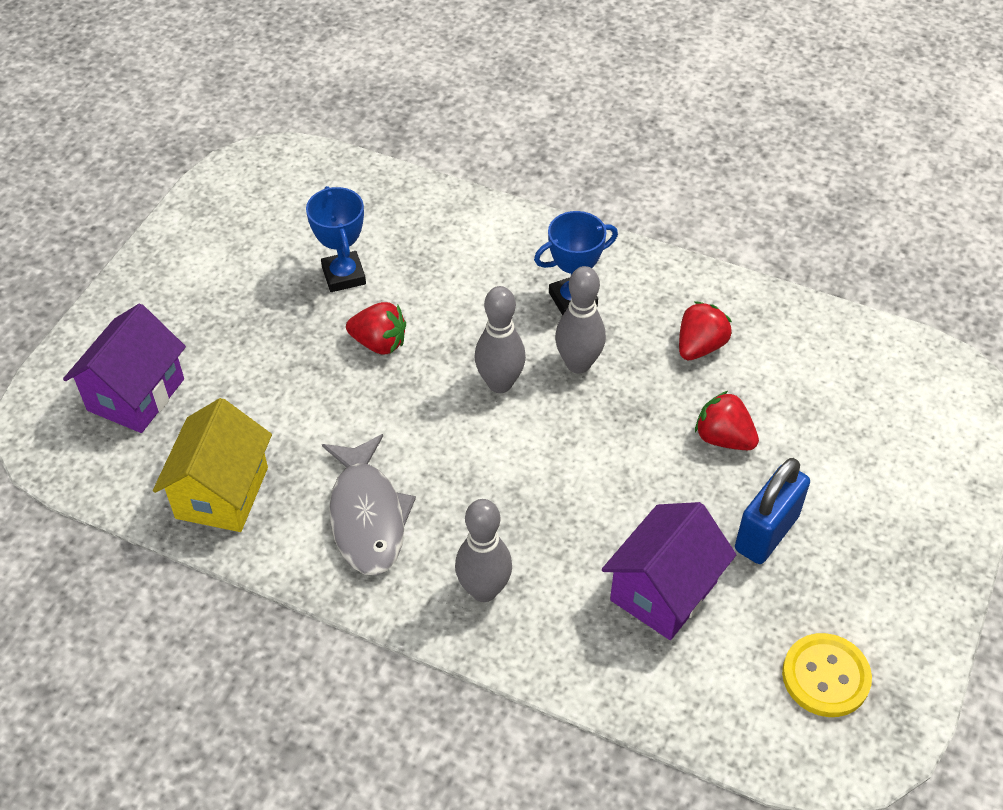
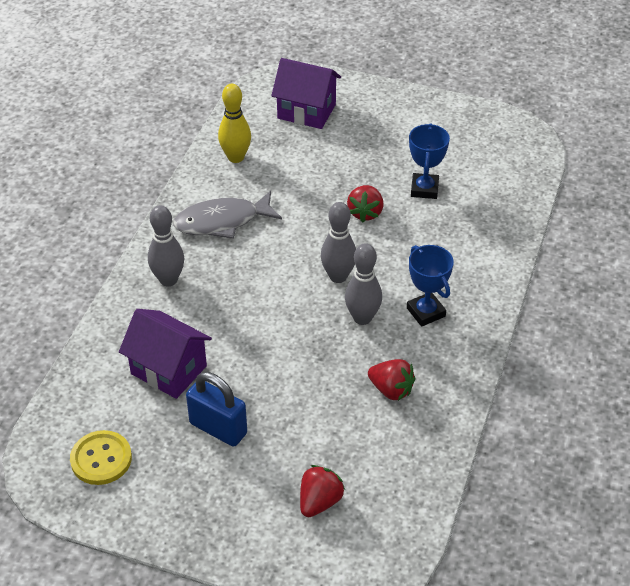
camera: 85 degrees right, 5 degrees down
yellow house [153,398,272,532] -> yellow bowling pin [218,84,251,163]
blue trophy [306,186,366,292] -> blue trophy turned 60 degrees counterclockwise [409,123,450,199]
red strawberry [695,391,759,450] -> red strawberry moved to [300,465,345,517]

